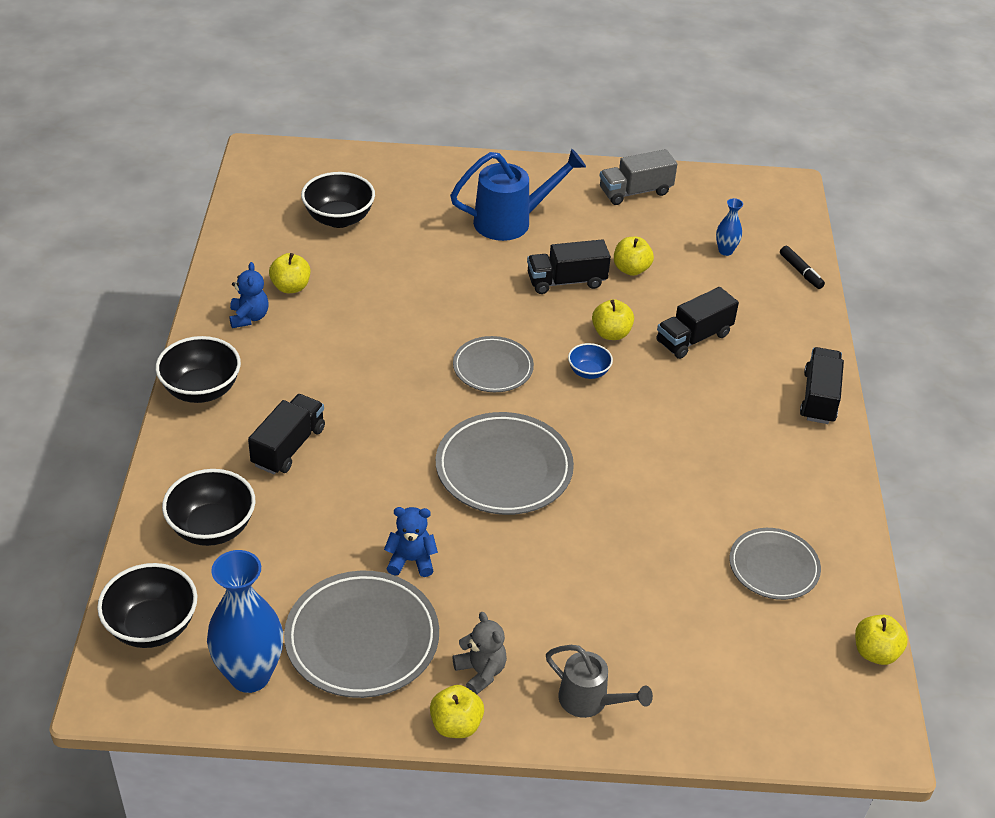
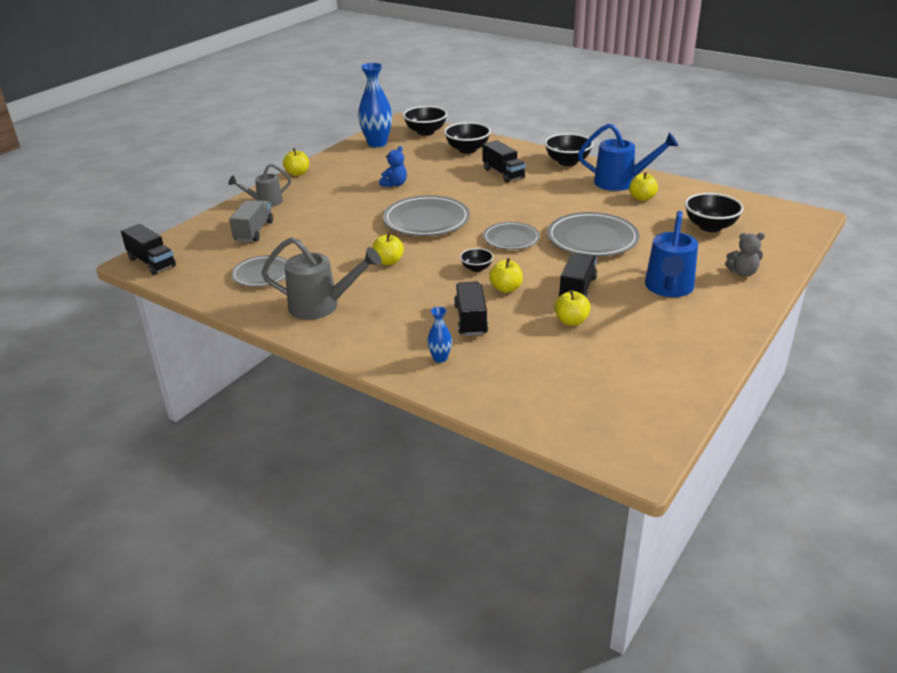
camera: 125 degrees right, 10 degrees down
blue teddy bear [229,262,269,328] -> blue watering can [578,123,678,191]
grey plate [284,571,439,698] -> grey plate moved to [547,212,639,257]
grey teddy bear [453,612,507,694] -> grey teddy bear moved to [725,233,765,277]
blue bowl [568,343,613,379] -> black bowl [460,248,493,272]
grey truck [600,149,677,205] -> grey truck moved to [229,200,273,242]
blue vase [716,198,743,256] -> blue vase moved to [427,307,452,363]
black marker [780,246,825,289] -> none
black truck [800,347,844,424] -> black truck moved to [121,224,176,275]
yellow apple [855,615,908,665] -> yellow apple moved to [372,233,404,265]
none -> grey watering can [261,237,382,320]

